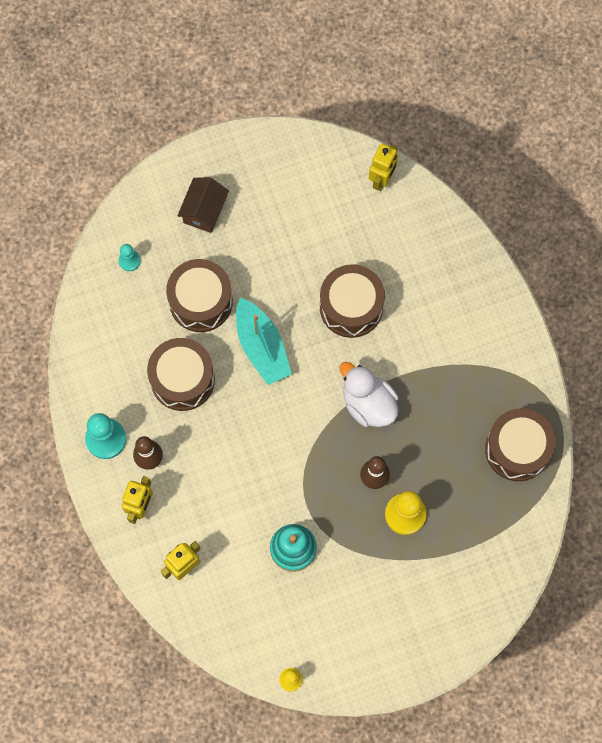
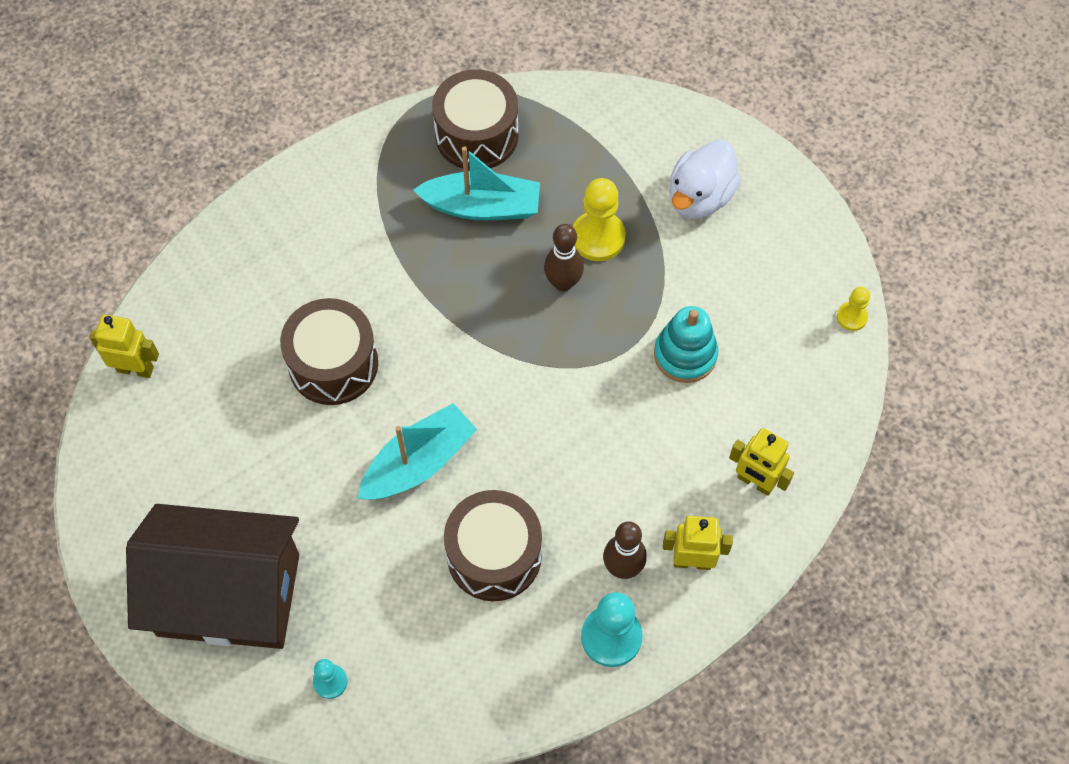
camera: 105 degrees left, 10 degrees down
brown drum [166,259,233,332] -> none
brown house [177,177,229,233] -> brown house [126,504,299,649], size x2.15
white duck [340,362,399,427] -> white duck moved to [669,140,741,218]
none -> turquoise boat [413,146,540,220]

